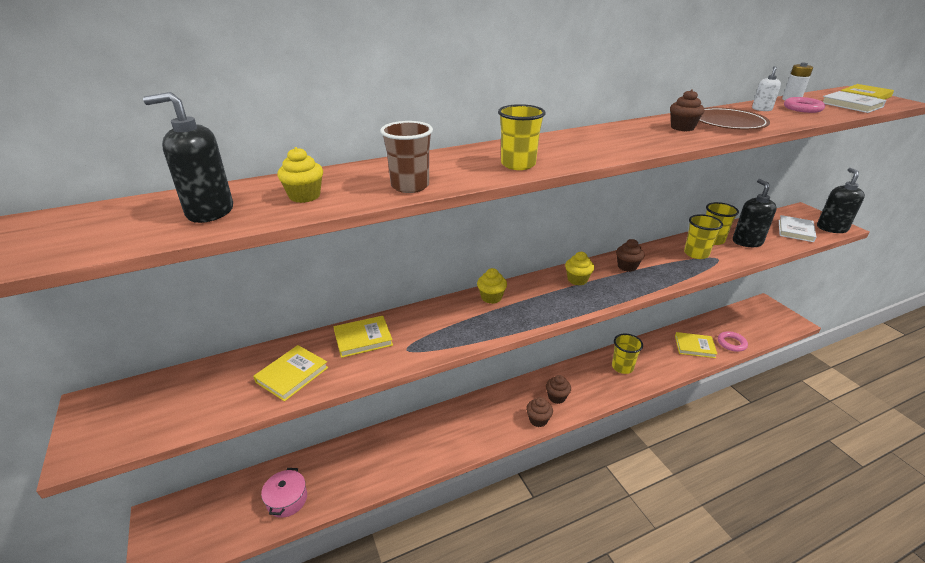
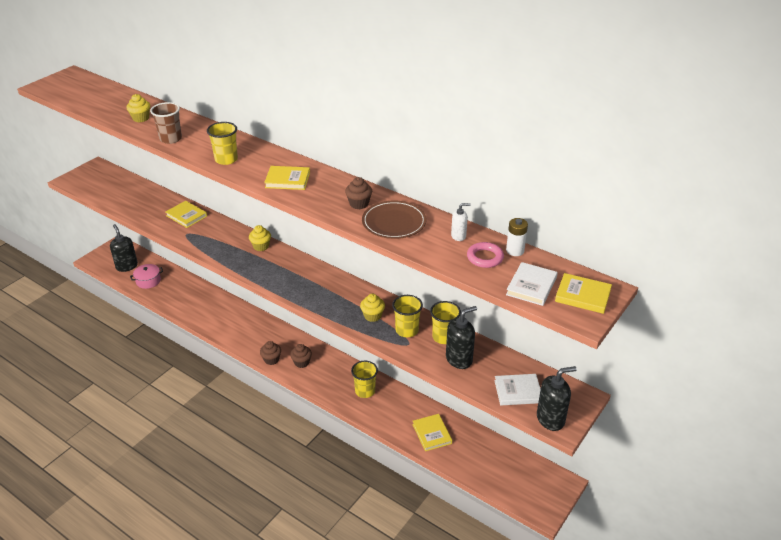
camera: 60 degrees right, 5 degrees up
black soap dispenser [143,92,233,223] -> black soap dispenser moved to [110,224,138,272]
yellow book [253,345,328,401] -> yellow book moved to [264,166,310,190]
yellow cupcake [565,252,594,285] -> yellow cupcake moved to [360,294,385,322]
brown cupcake [616,239,644,272] -> none
pink ring [718,331,748,352] -> none

